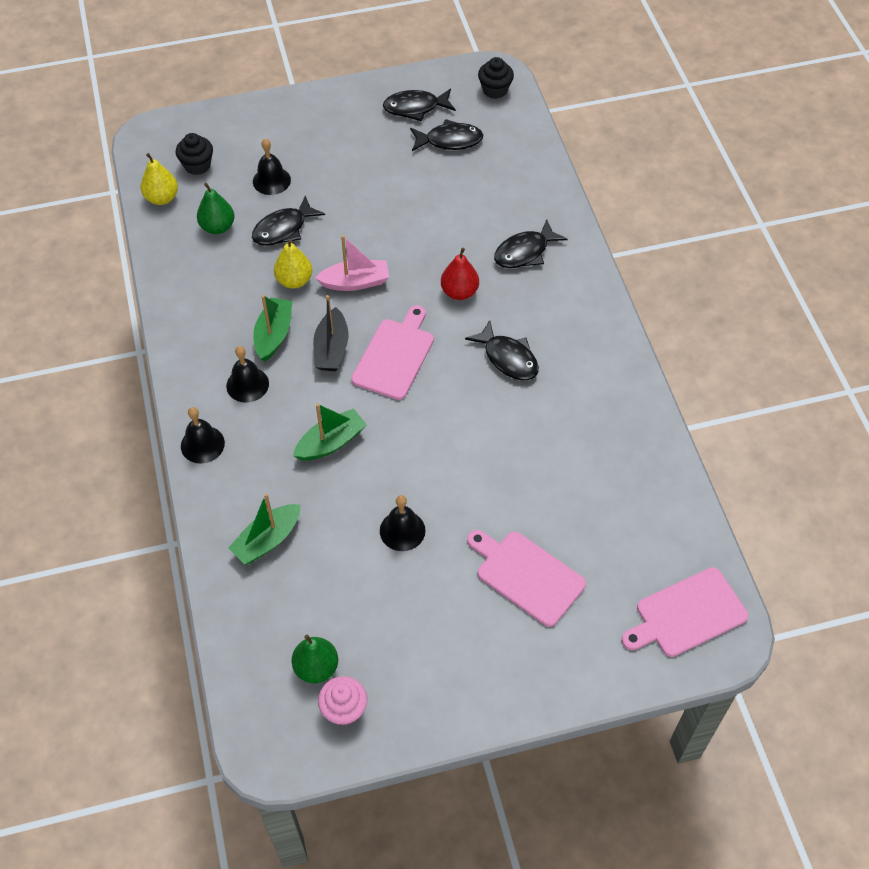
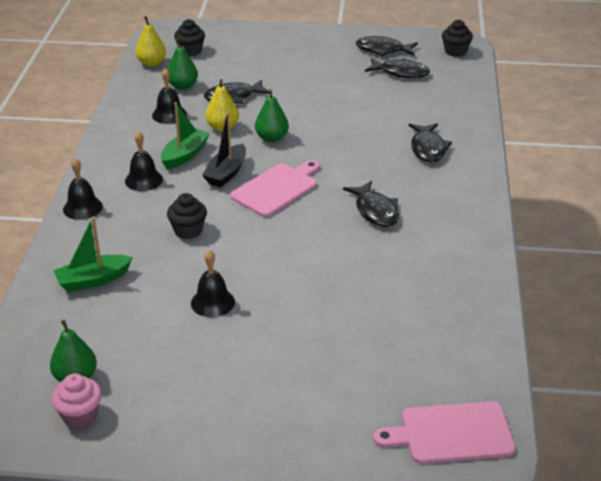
camera: 20 degrees right, 20 degrees down
black bell [253,138,291,195] -> black bell moved to [152,68,187,124]
green boat [293,403,367,461] -> black cupcake [167,193,207,239]
pink boat [315,235,389,291] -> green pear [255,89,289,143]
red pear [441,248,479,300] -> none
pink cutting board [467,530,586,627] -> none
black fish [494,219,567,268] -> black fish turned 75 degrees counterclockwise [409,123,452,162]

